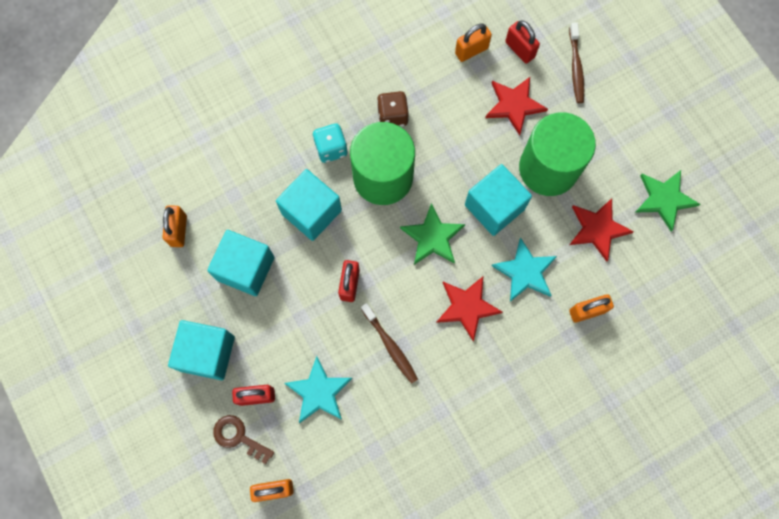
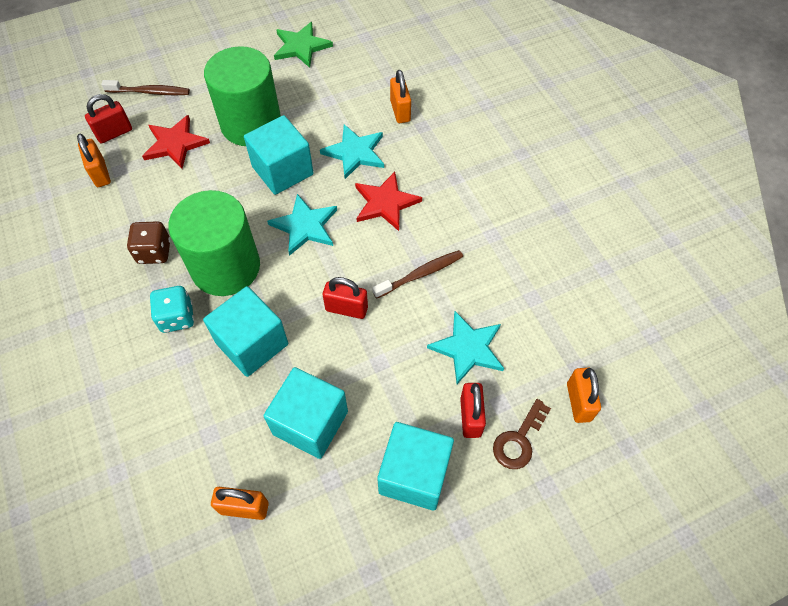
camera: 85 degrees left, 15 degrees down
green star [400,203,465,265] -> turquoise star [267,194,337,256]
red star [569,198,634,262] -> none

